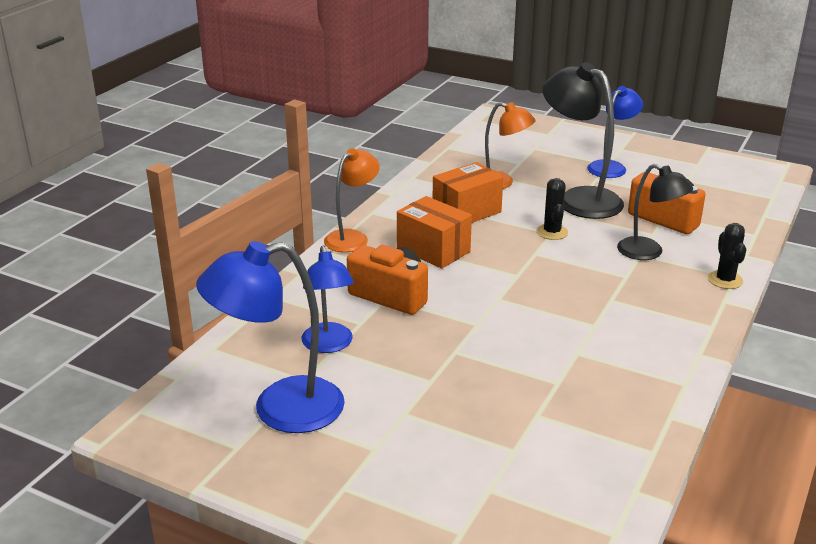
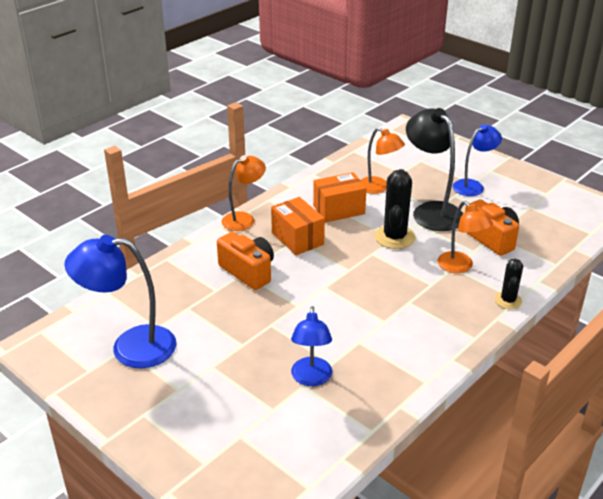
camera: 15 degrees right, 5 degrees up
blue lamp [302,246,354,353] -> blue lamp moved to [291,306,332,386]
black cactus [537,178,568,240] -> black cactus [374,169,416,249], size x1.66
black lamp [617,164,693,260] -> orange lamp [437,201,493,273]

